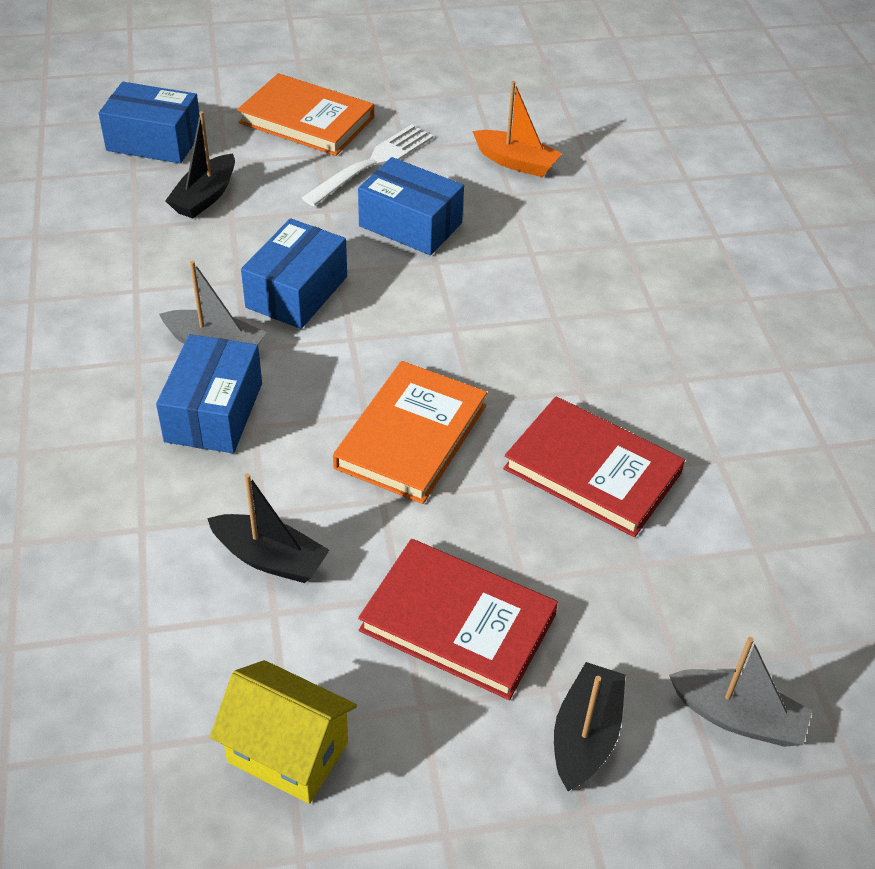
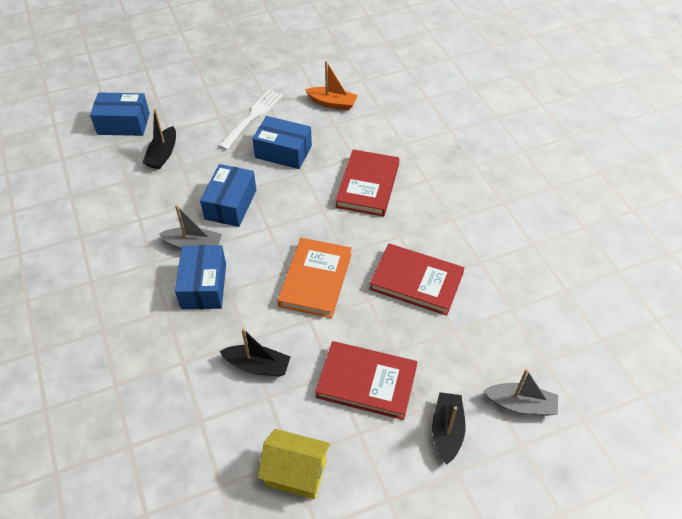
camera: 10 degrees left, 5 degrees up
orange book [237,73,374,156] -> none
none -> red book [335,149,399,217]

